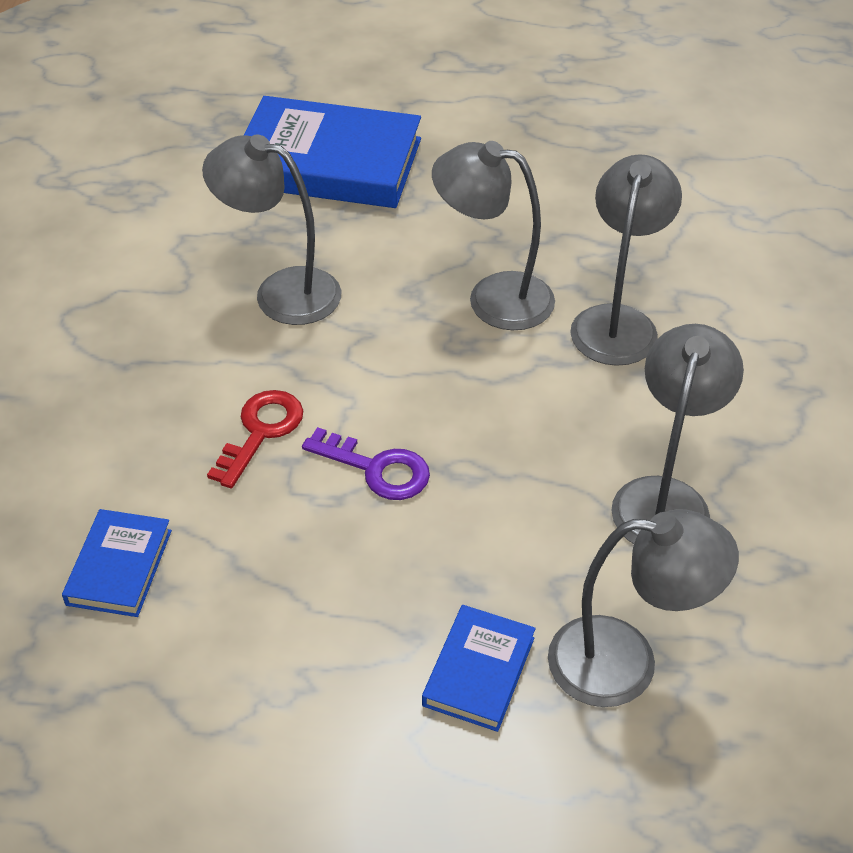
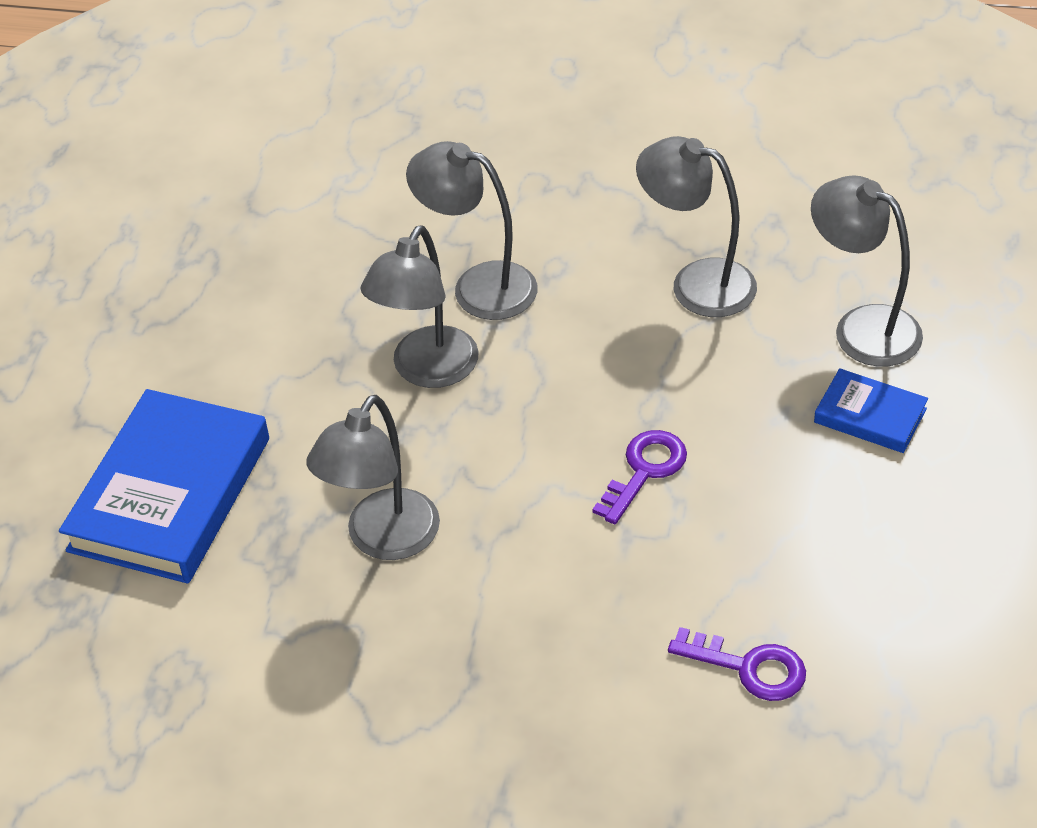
camera: 80 degrees left, 0 degrees up
blue book [62,509,172,617] -> purple key [668,627,806,701]
red key [207,390,303,488] -> none
grey lamp [548,509,739,707] -> grey lamp turned 60 degrees counterclockwise [811,176,923,366]

